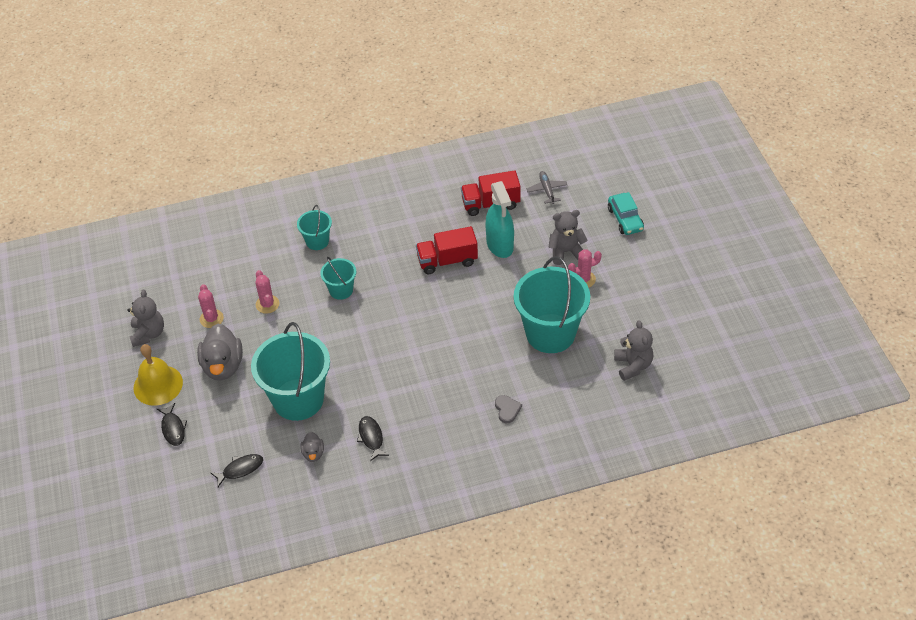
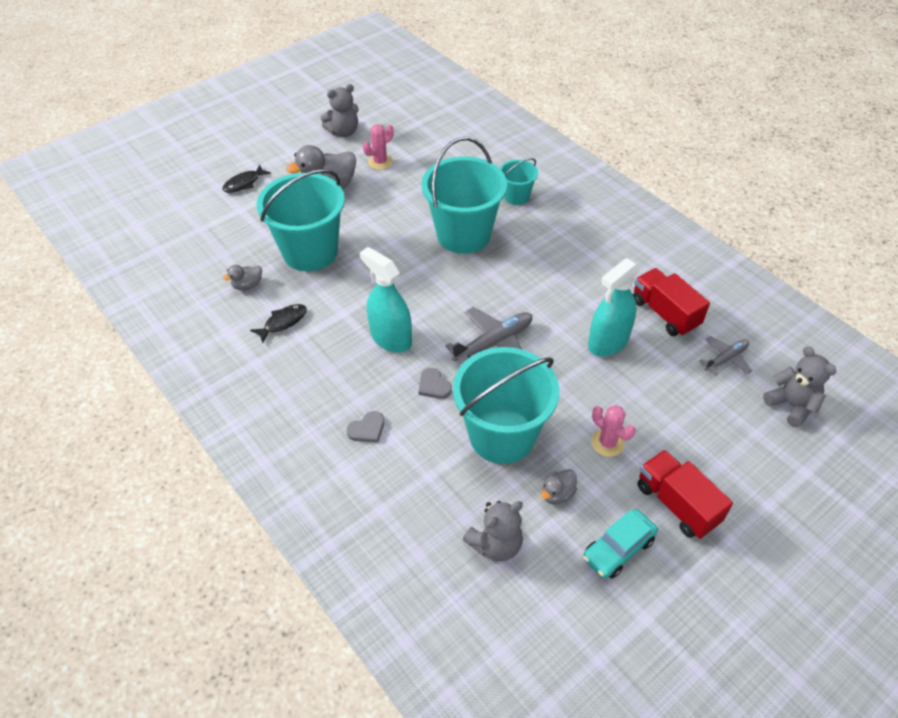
camera: 65 degrees right, 0 degrees up
yellow bell [134,344,183,406] -> none
black fish [211,454,263,487] -> none
pink cactus [255,270,279,314] -> none
turquoise bucket [320,257,356,300] -> turquoise bucket [422,137,507,254], size x2.02
red truck [416,226,478,274] -> red truck moved to [637,450,733,539]
grey teddy bear [548,210,588,265] -> grey teddy bear moved to [763,347,837,428]
turquoise car [608,192,644,235] -> turquoise car moved to [583,509,658,579]
none -> turquoise spray bottle [360,247,412,353]
none -> grey heart [418,368,452,399]
none -> grey plane [445,307,532,364]
none -> grey duck [541,469,577,505]

